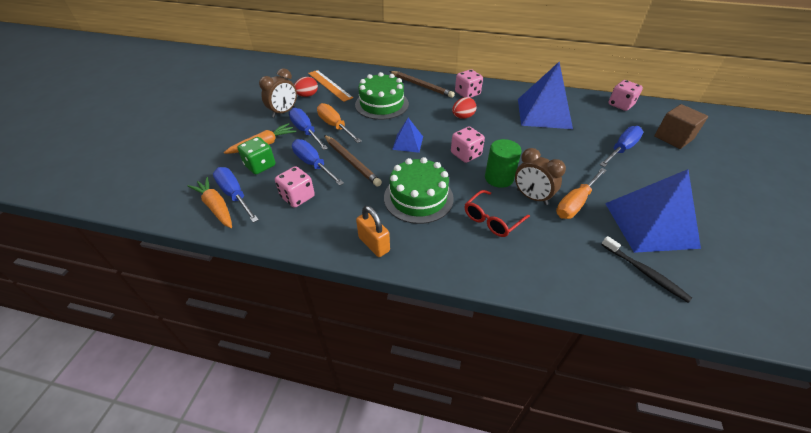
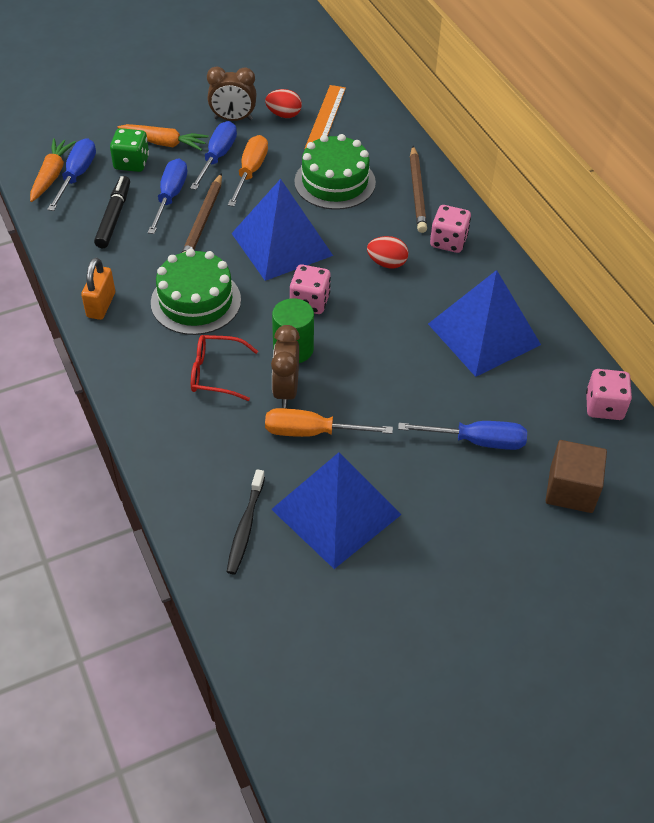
camera: 50 degrees right, 5 degrees up
pink dice [275,166,315,208] -> black marker [94,176,130,248]
blue pyramid [392,118,423,153] -> blue pyramid [231,179,333,281], size x1.98

